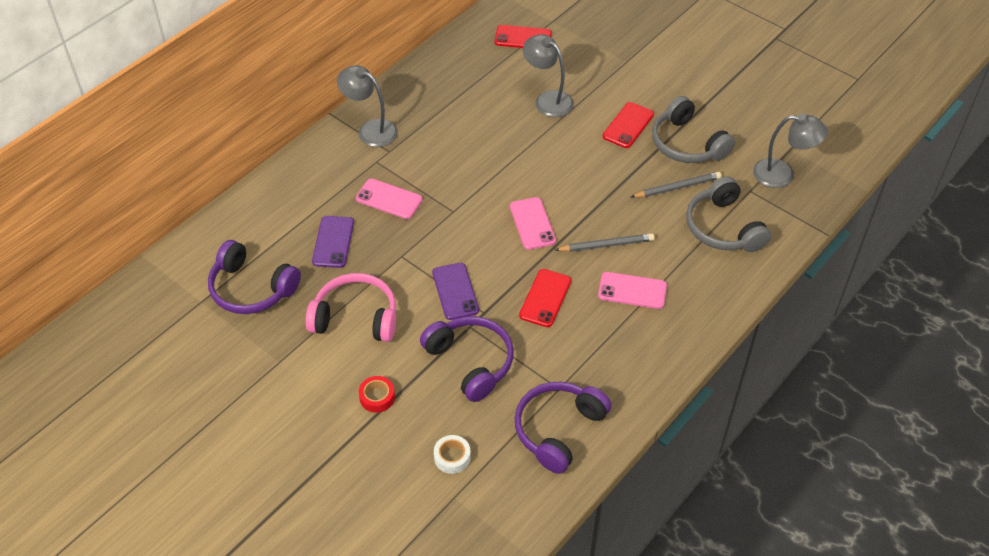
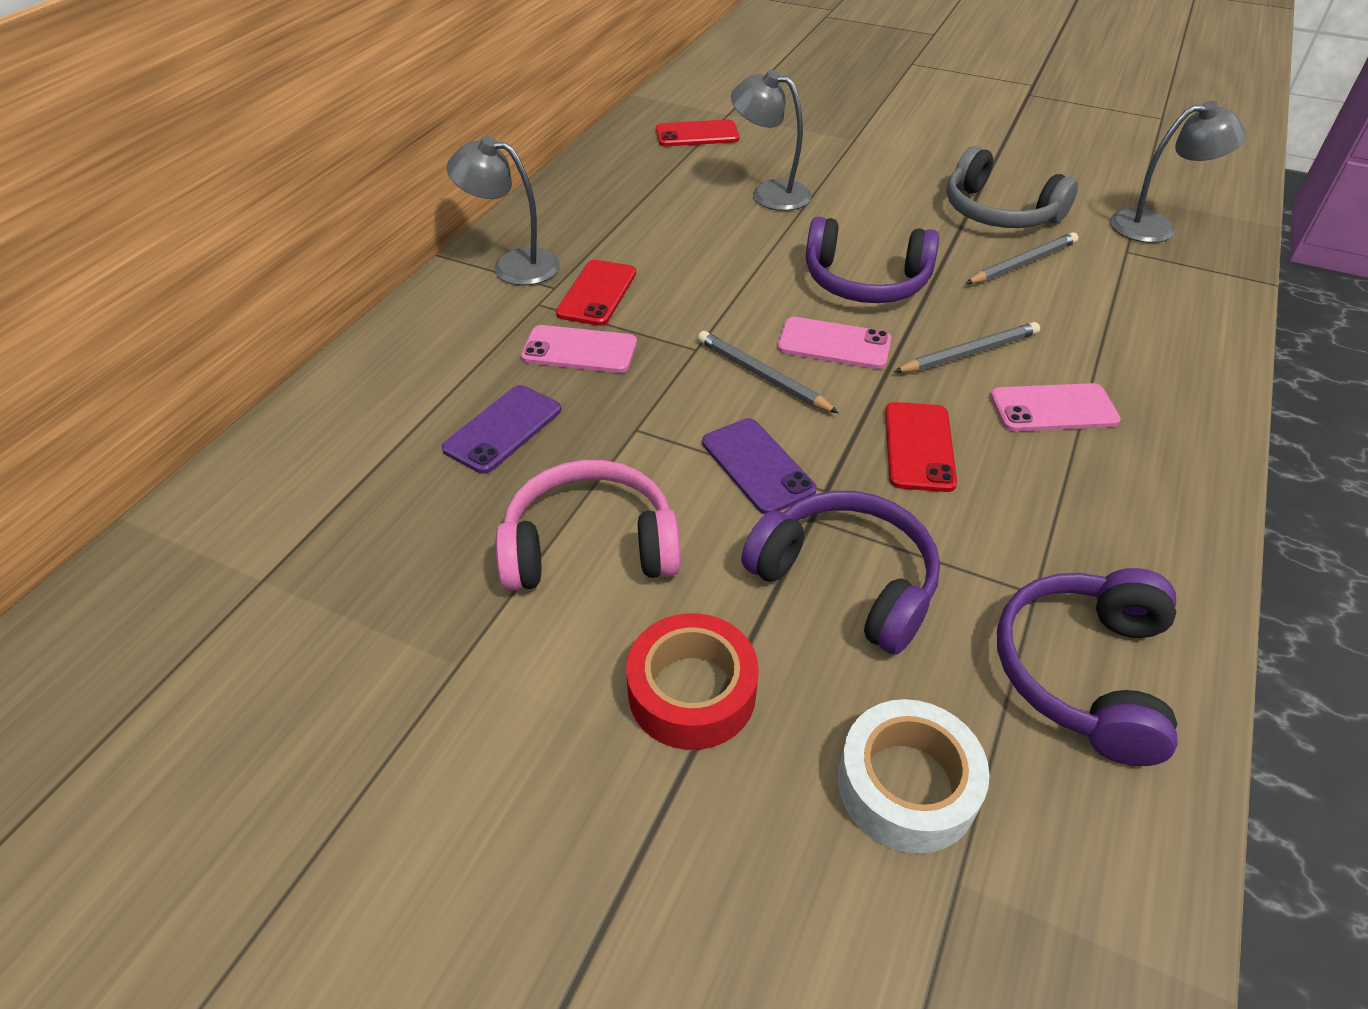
camera: 15 degrees left, 5 degrees down
purple headphones [208,240,301,314] -> purple headphones moved to [806,217,939,303]
purple phone [312,216,354,268] -> purple phone turned 45 degrees clockwise [442,385,561,474]
red tape [359,376,395,413] -> red tape [626,613,759,750], size x1.67
white tape [434,435,471,474] -> white tape [838,699,990,853], size x1.67
pink phone [510,197,556,250] -> pink phone turned 45 degrees counterclockwise [778,317,892,369]
red phone [603,102,654,148] -> red phone moved to [556,260,636,326]
grey headphones [686,177,771,252] -> none
none -> grey pencil [698,331,839,413]

